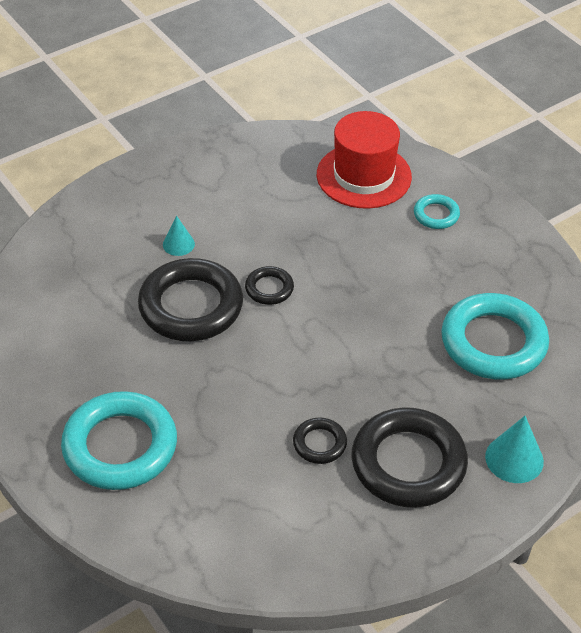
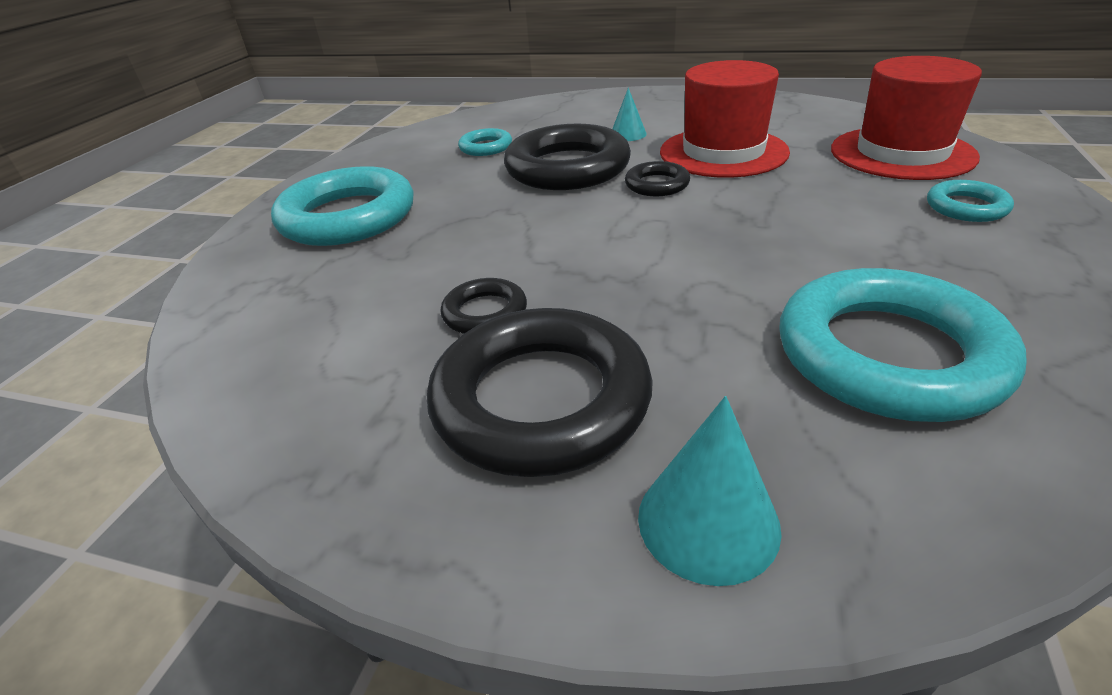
camera: 55 degrees right, 10 degrees down
none -> turquoise ring [458,128,512,156]
none -> red hat [660,60,790,178]

